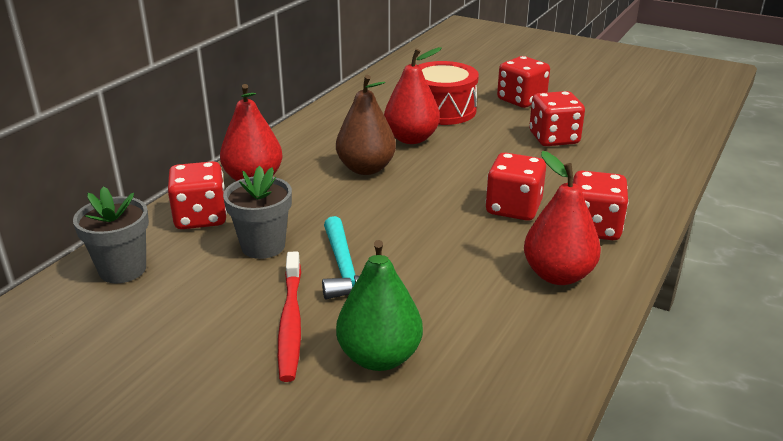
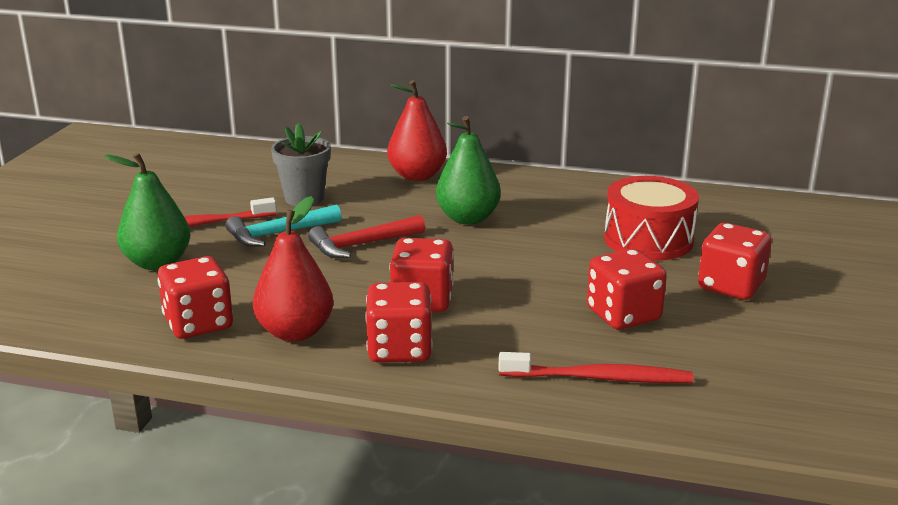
camera: 75 degrees right, 5 degrees down
grey flower pot [73,187,149,283] -> none
red dice [168,161,227,229] -> red dice moved to [158,256,233,339]
brown pear [336,75,396,175] -> green pear [436,116,501,224]
red pear [384,47,442,144] -> none
none -> red hammer [308,215,425,258]
none -> red toothbrush [498,352,693,383]

